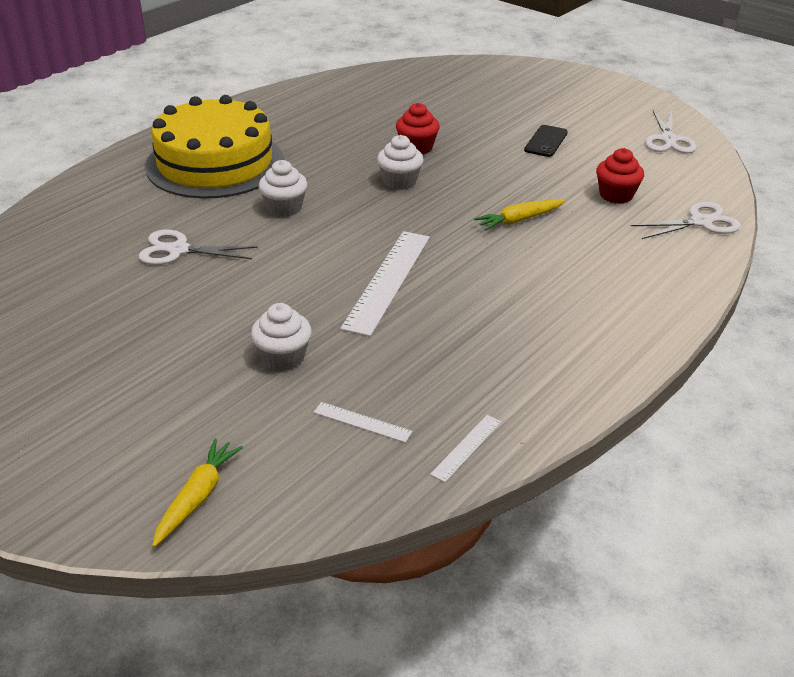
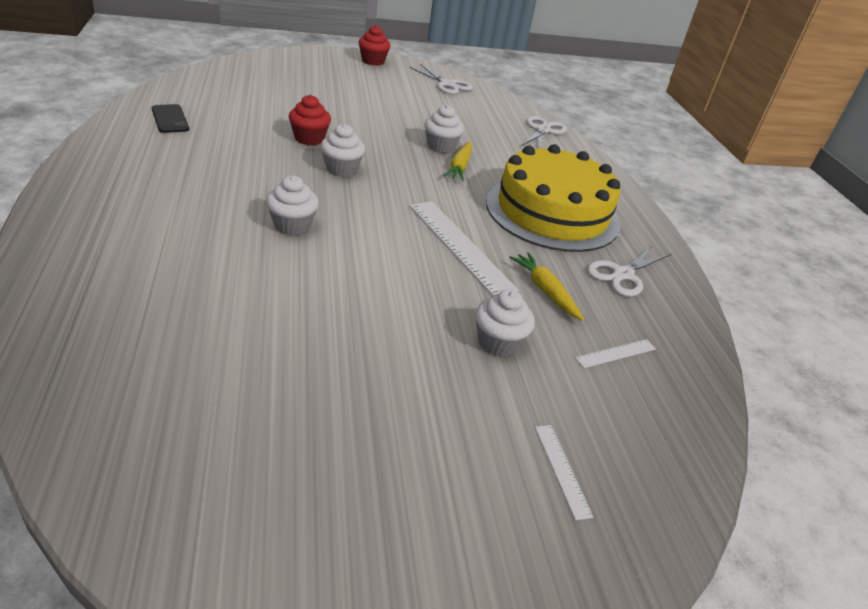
camera: 55 degrees left, 0 degrees up
white scissors [138,229,257,265] -> white scissors moved to [587,245,671,297]
yellow cake [145,95,284,199] -> yellow cake moved to [486,144,620,252]
yellow carrot [152,439,243,547] -> yellow carrot moved to [509,252,584,321]
white ruler [430,415,501,482] -> white ruler moved to [535,425,594,520]
black phone [524,125,568,157] -> black phone moved to [152,104,189,133]
red cupcake [596,148,644,204] -> red cupcake moved to [358,25,391,66]
none -> white cupcake [424,105,464,153]

